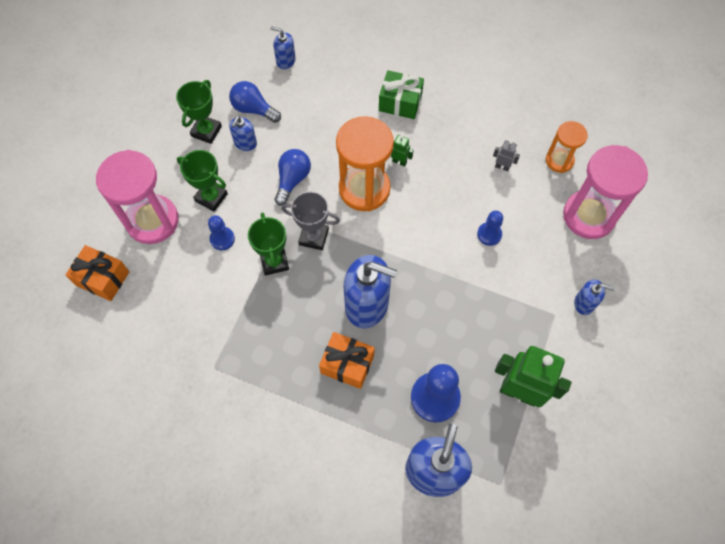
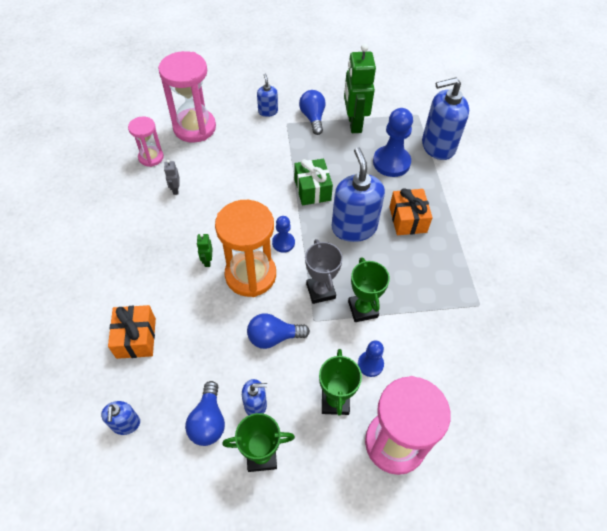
camera: 120 degrees left, 10 degrees down
orange gift [66,245,129,301] -> orange gift moved to [108,305,156,359]
green trophy [248,212,289,276] -> green trophy turned 60 degrees counterclockwise [348,257,390,322]
green gift [379,70,424,119] -> green gift moved to [294,159,333,205]
blue pawn [477,211,503,246] -> blue pawn moved to [272,216,295,253]
orange hourglass [546,121,588,173] -> pink hourglass [128,117,164,167]
none -> blue light bulb [299,90,326,135]

